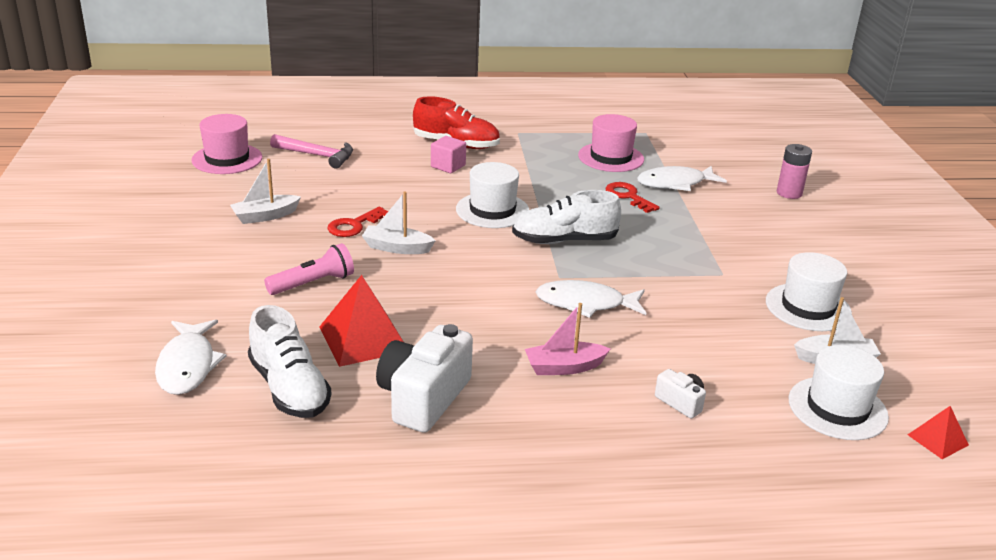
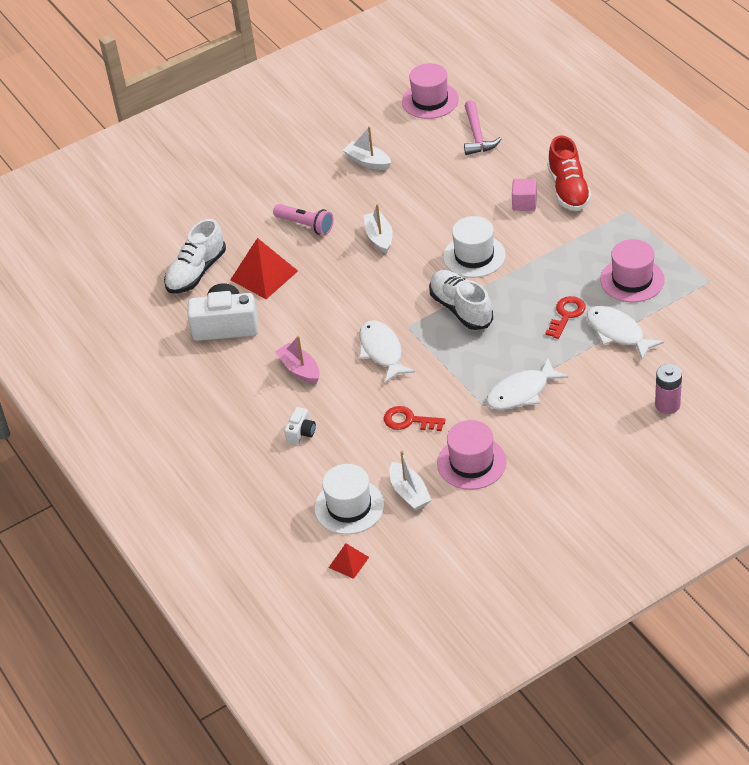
camera: 70 degrees right, 15 degrees up
white fish [155,320,226,395] -> white fish moved to [486,358,568,410]
red key [327,207,388,237] -> red key moved to [384,406,445,431]
white hat [766,252,852,331] -> pink hat [437,420,507,490]

